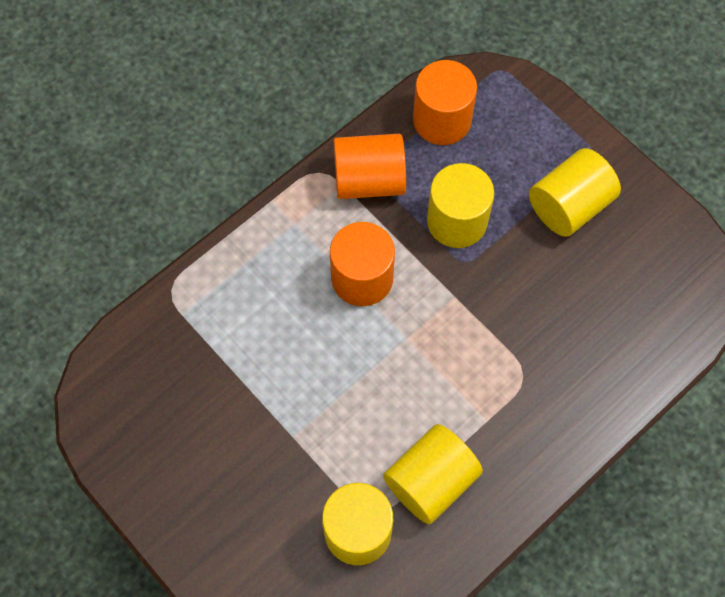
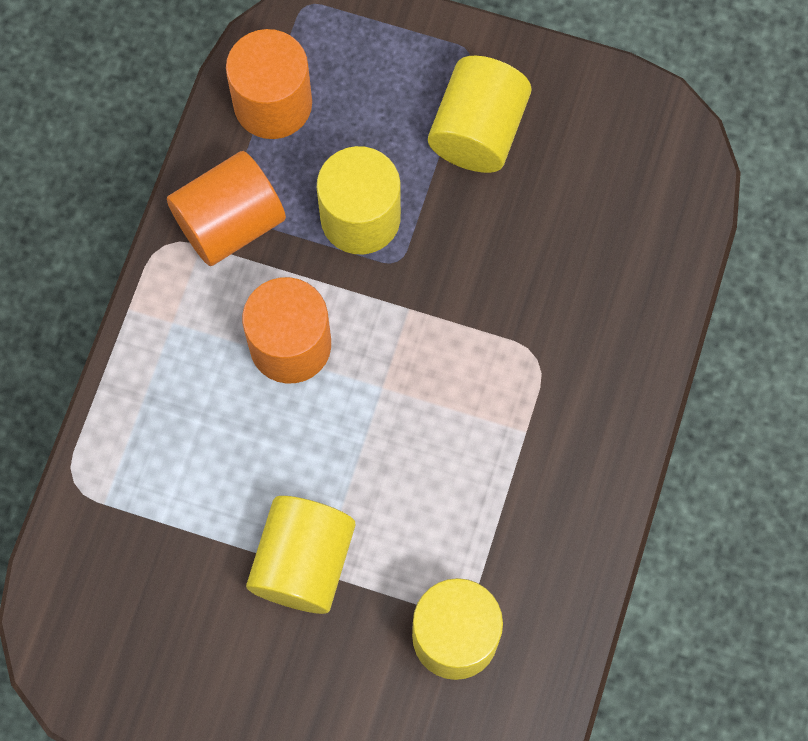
camera: 30 degrees left, 5 degrees up
yellow cylinder [383,424,483,524] -> yellow cylinder moved to [246,496,355,614]

